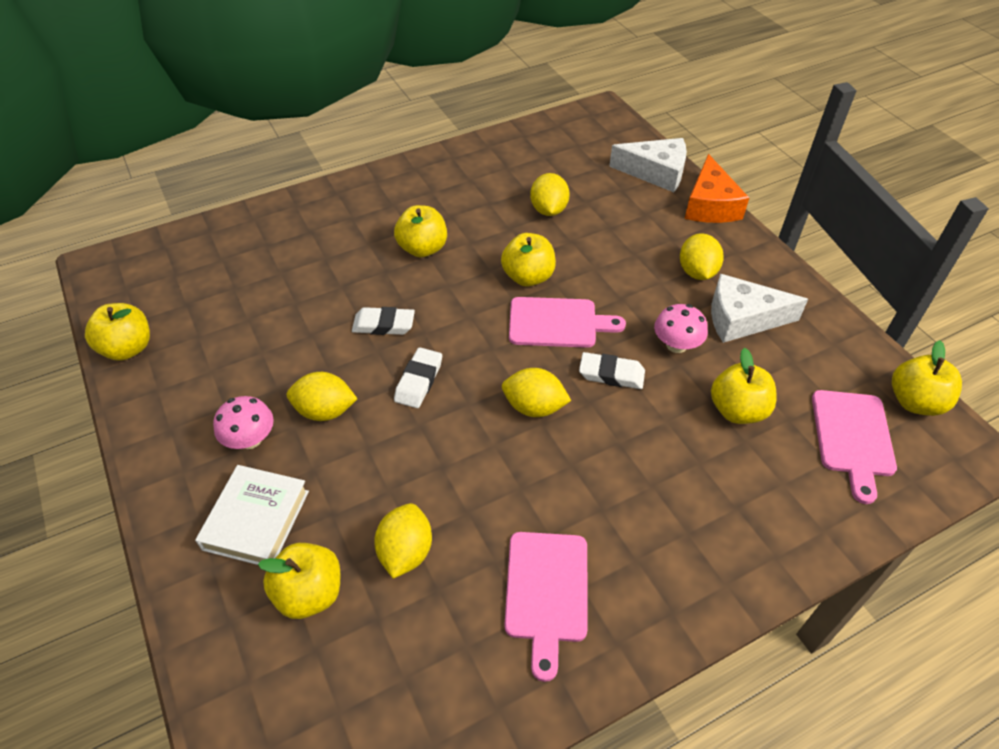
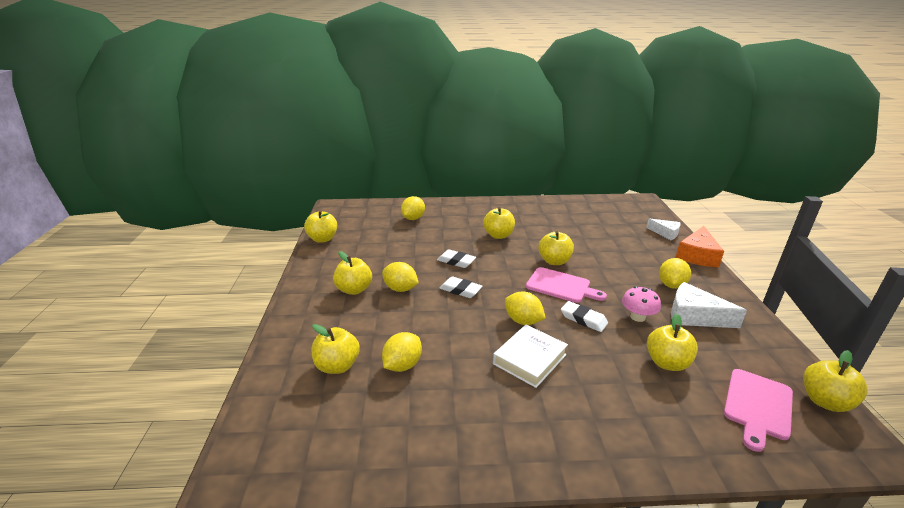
camera: 25 degrees right, 20 degrees down
white book [195,465,309,565] -> white book moved to [493,325,568,388]
pink mushroom [213,396,274,449] -> yellow apple [333,251,372,295]
white eraser [394,347,442,408] -> white eraser turned 75 degrees clockwise [440,276,482,298]
pink cutting board [504,532,588,682] -> none
yellow lemon [530,173,570,216] -> yellow lemon moved to [401,196,425,220]
white cheese [609,138,687,192] -> white cheese [646,218,681,240], size x0.63

